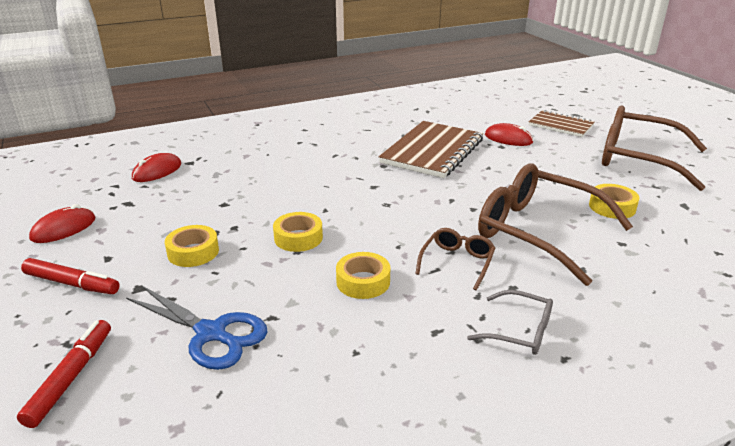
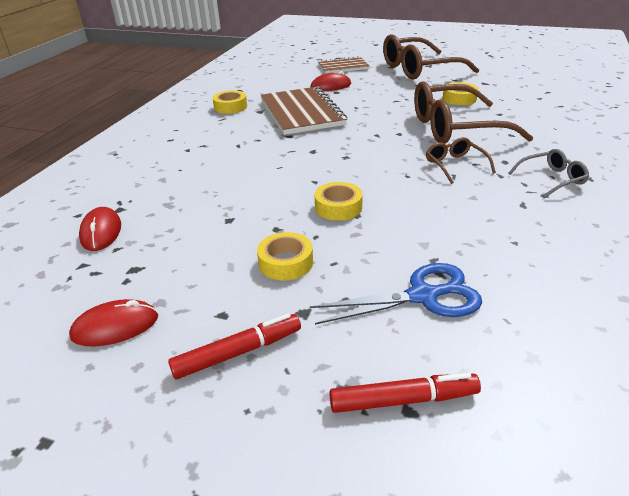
camera: 45 degrees left, 5 degrees up
red marker [17,320,111,428] -> red marker turned 120 degrees clockwise [329,372,481,413]
red mouse [29,204,96,243] -> red mouse turned 75 degrees clockwise [69,299,158,347]
yellow tape [336,252,390,299] -> yellow tape moved to [213,91,247,114]

